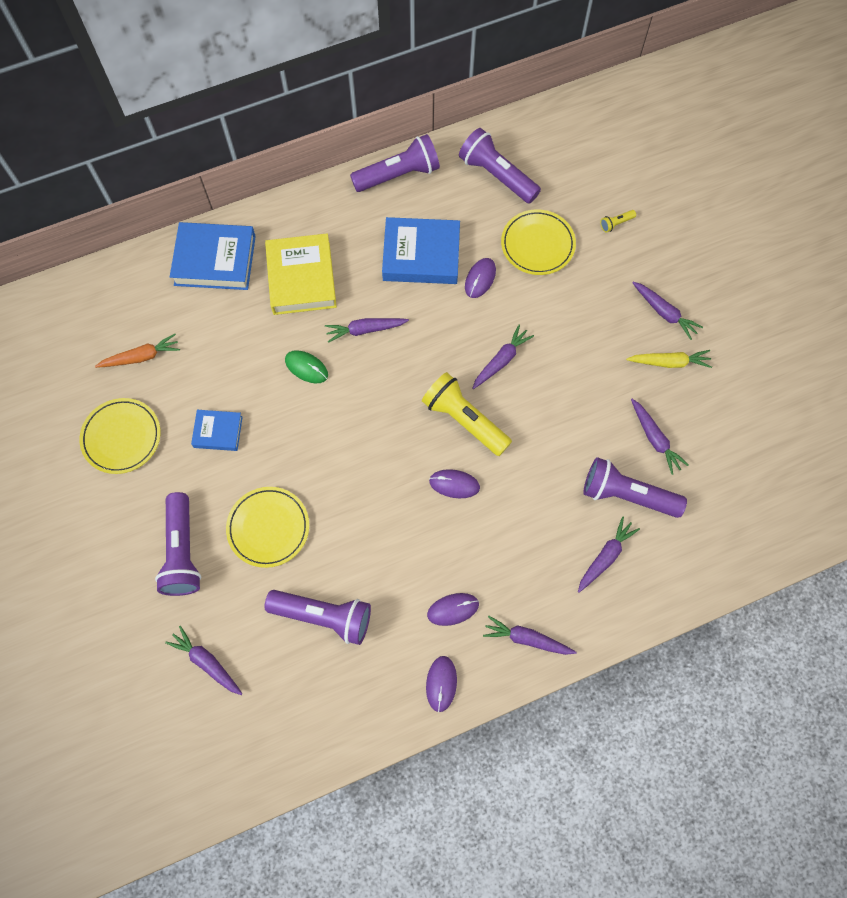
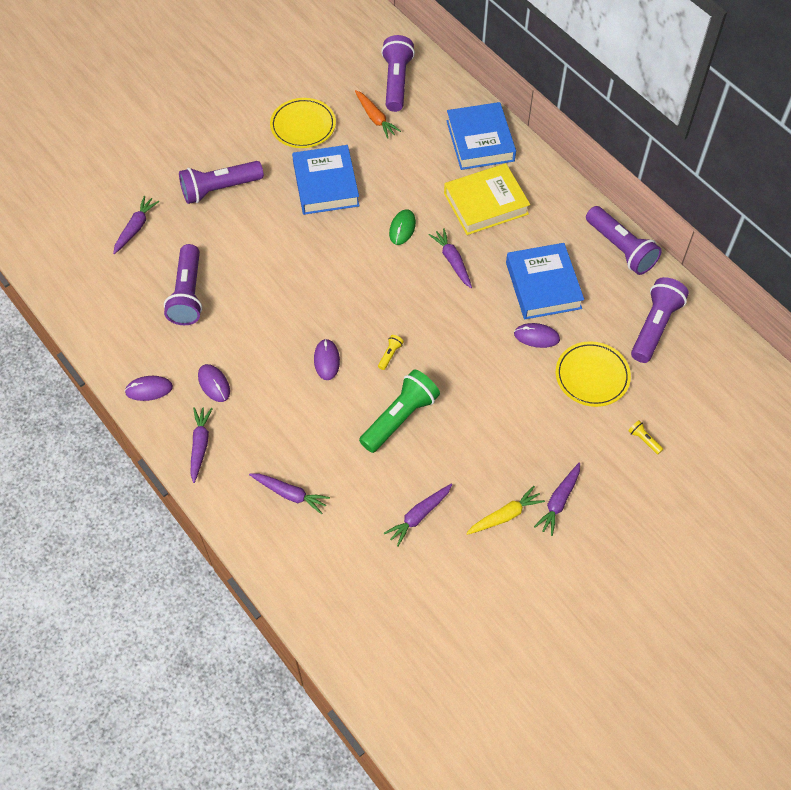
camera: 75 degrees right, 10 degrees down
blue book [191,410,243,451] -> blue book [292,145,360,215], size x1.79
yellow plate [226,487,309,568] -> none
yellow flashlight [422,372,512,456] -> yellow flashlight [378,335,404,370], size x0.41
purple carrot [472,325,534,389] -> none
purple flashlight [583,457,687,518] -> purple flashlight moved to [381,35,415,112]
yellow carrot [626,350,712,368] -> yellow carrot turned 105 degrees counterclockwise [466,486,545,535]
none -> green flashlight [359,370,440,453]

